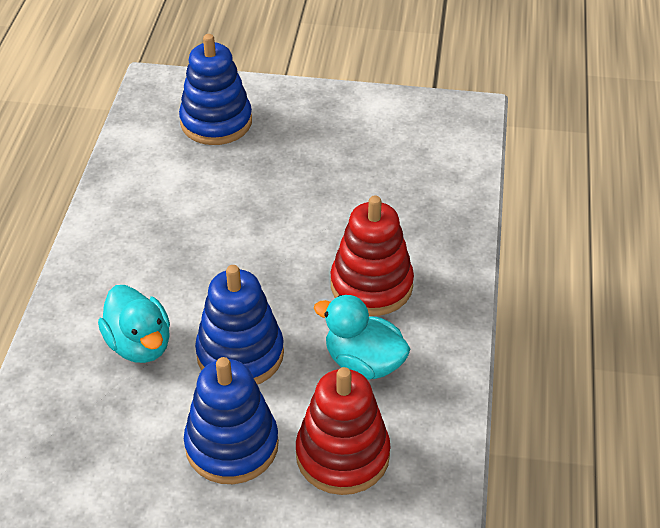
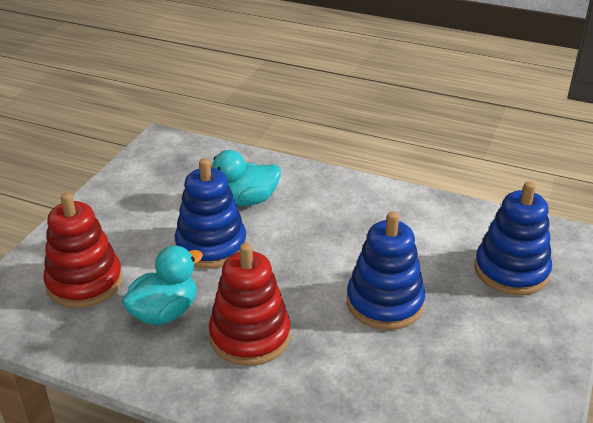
camera: 105 degrees right, 10 degrees down
blue stacking toy [184,357,279,484] -> blue stacking toy moved to [347,211,425,330]

